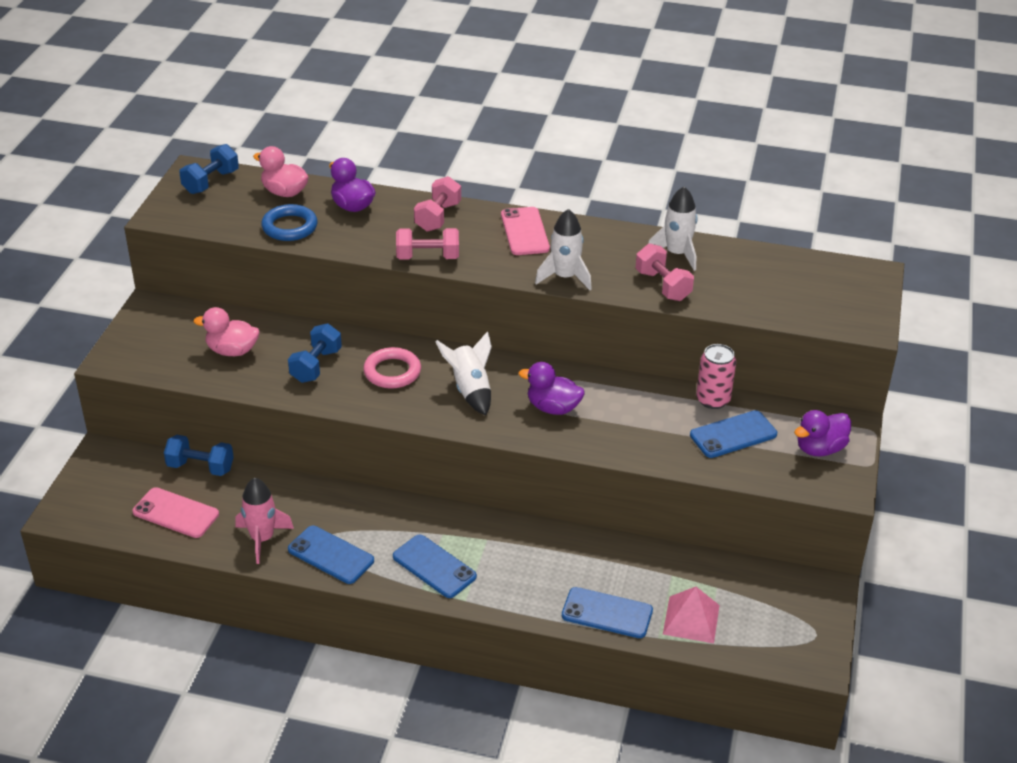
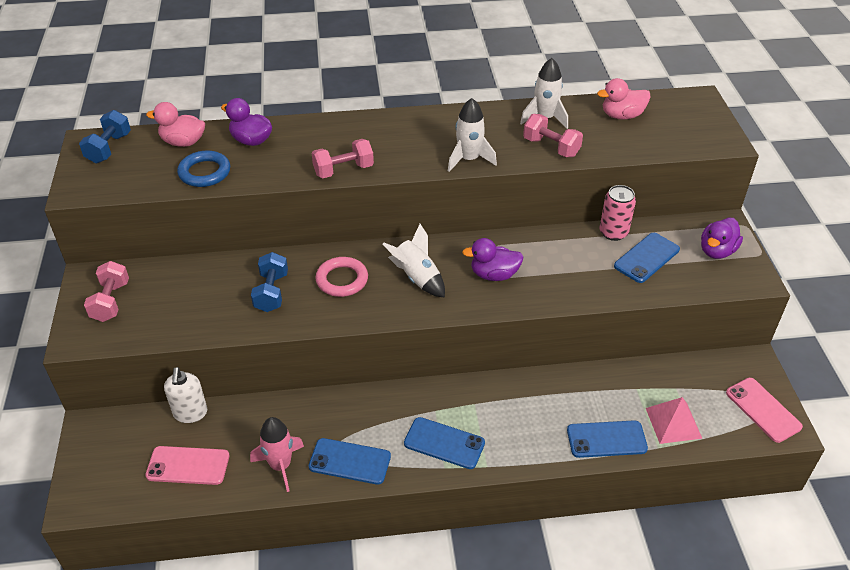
camera: 20 degrees left, 5 degrees up
blue dumbbell [164,435,234,476] -> white soap dispenser [164,367,207,423]
pink duck [193,307,259,356] -> pink duck moved to [597,78,651,120]
pink dumbbell [414,176,461,232] -> pink dumbbell moved to [84,261,129,322]
pink phone [501,207,550,255] -> pink phone moved to [726,378,803,443]

